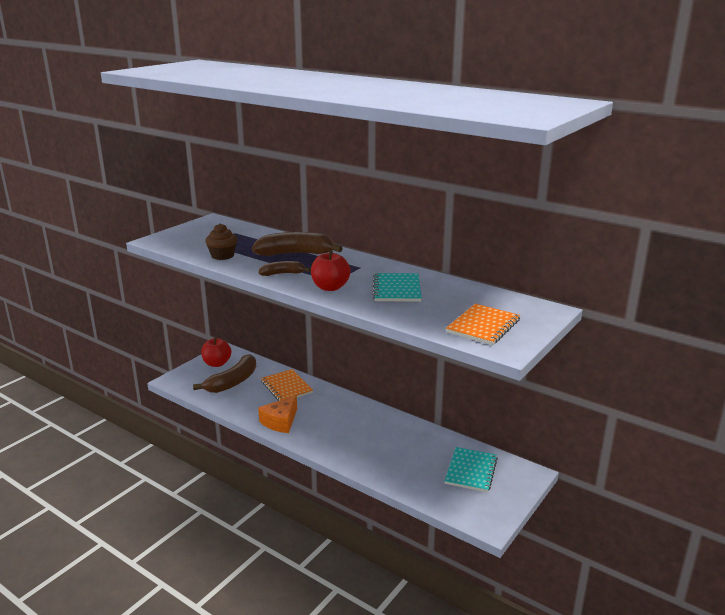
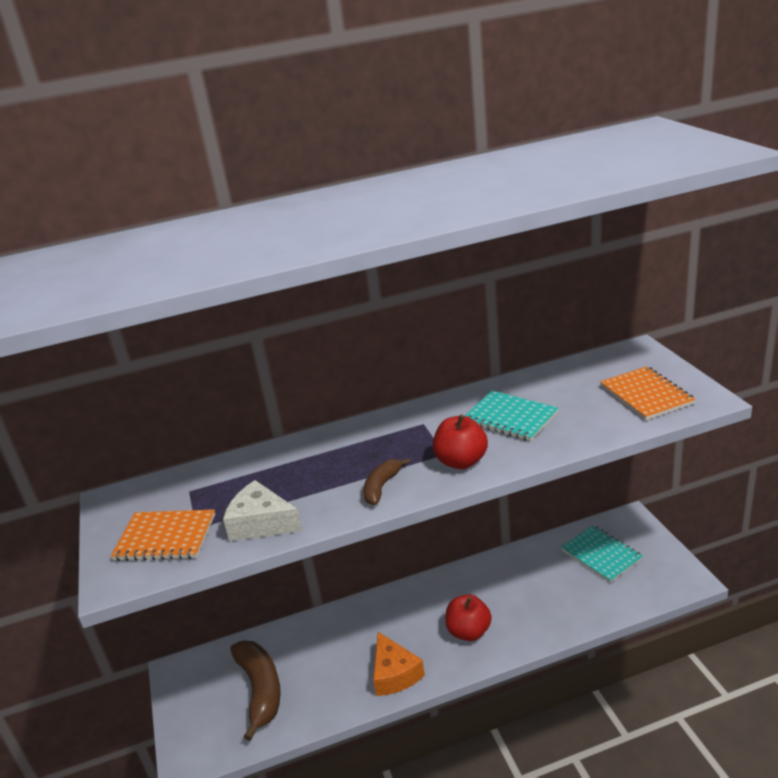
camera: 50 degrees left, 5 degrees up
red apple [201,337,232,367] -> red apple moved to [445,594,492,641]
brown cupcake [205,224,237,260] -> white cheese [223,480,302,541]
brown banana [252,232,343,256] -> none
orange notebook [261,369,313,401] -> orange notebook moved to [111,510,215,561]

